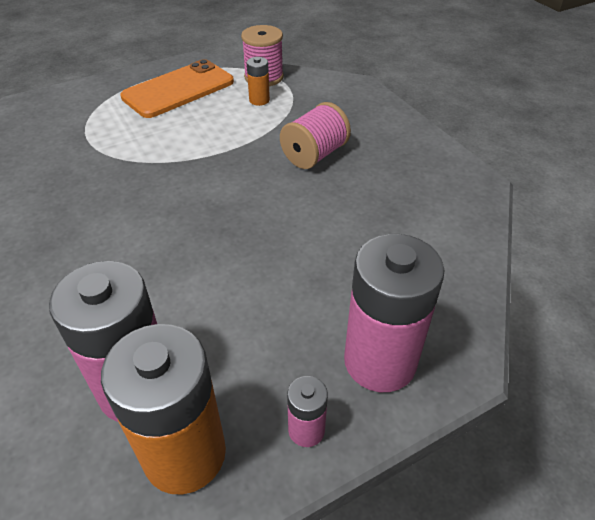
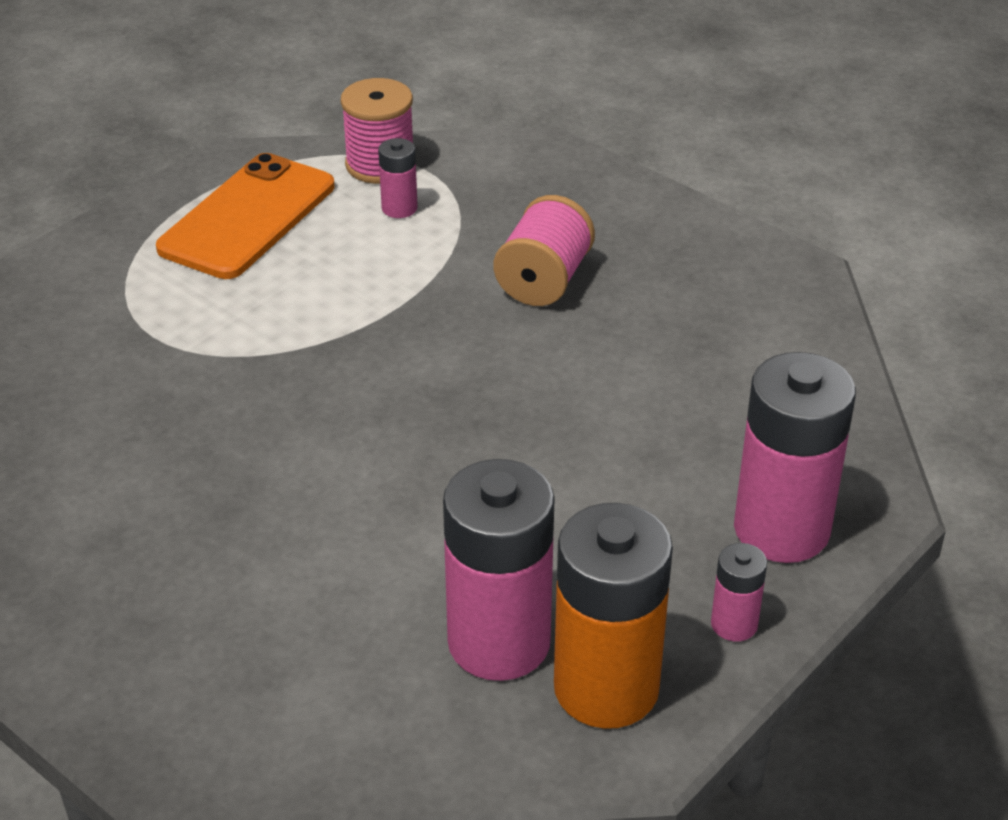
camera: 20 degrees left, 5 degrees down
orange battery [246,57,270,106] -> pink battery [378,138,418,218]

